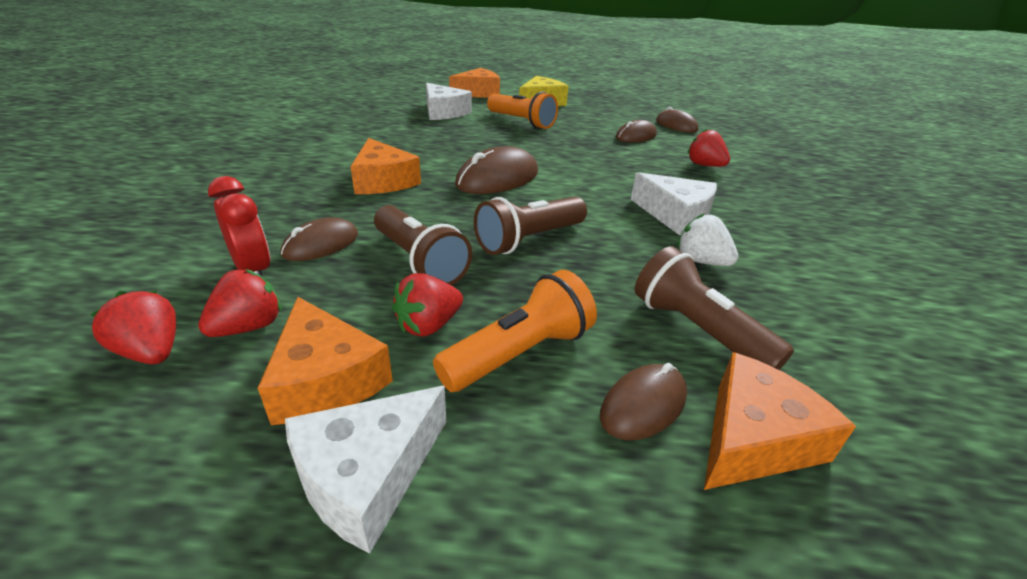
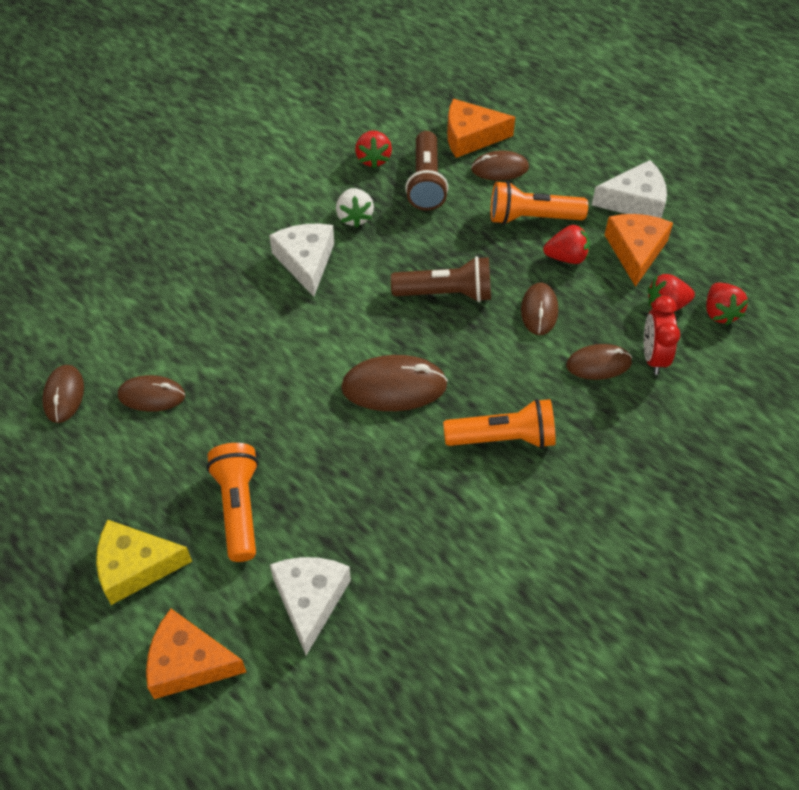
camera: 140 degrees left, 20 degrees up
orange cheese [350,138,421,194] -> orange flashlight [443,399,556,449]
brown flashlight [374,205,472,285] -> brown mouse [521,282,558,335]
red strawberry [687,128,730,167] -> red strawberry moved to [355,130,392,169]

